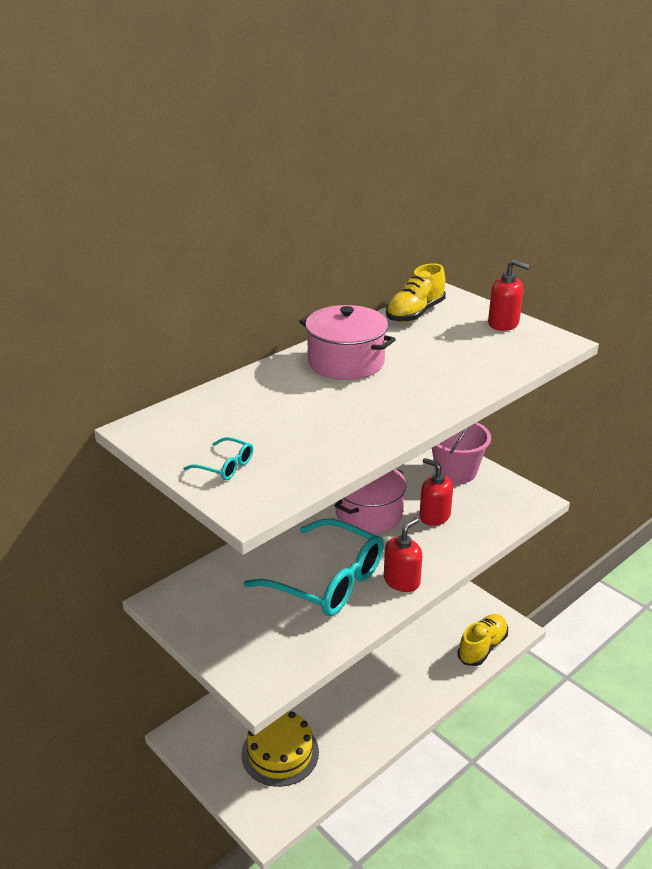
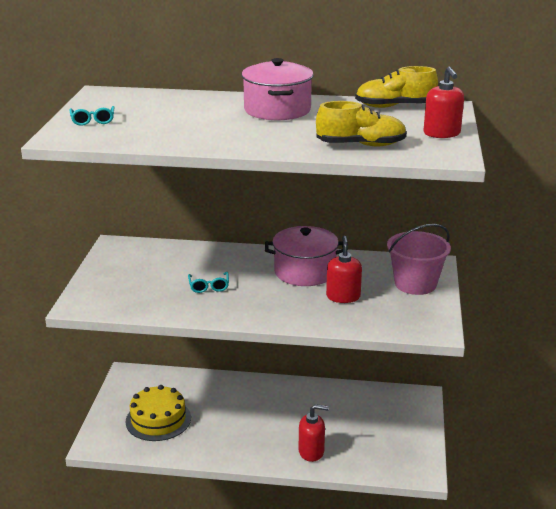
camera: 50 degrees right, 5 degrees down
turquoise glasses [244,519,384,616] -> turquoise glasses [188,272,229,293], size x0.40
red soap dispenser [384,518,422,592] -> red soap dispenser moved to [299,404,329,462]
yellow shoe [458,614,508,666] -> yellow shoe moved to [316,101,407,147]

